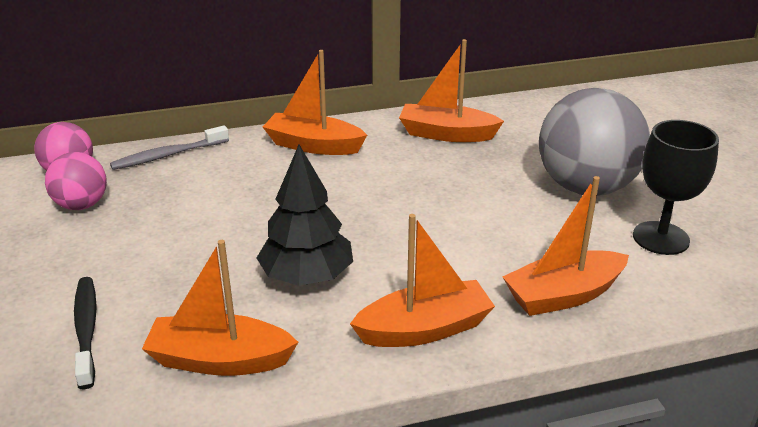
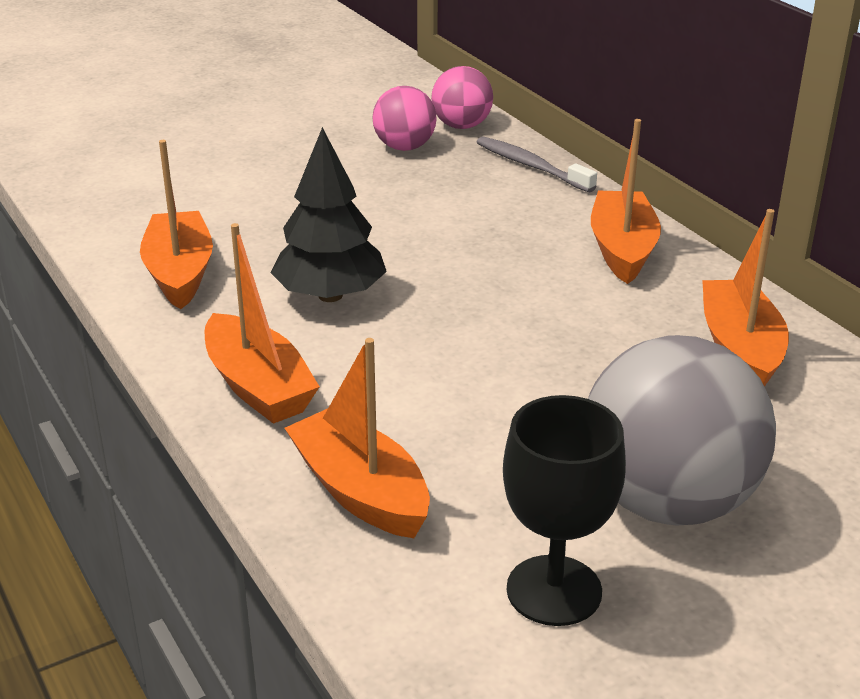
camera: 75 degrees right, 0 degrees up
black toothbrush [74,277,97,389] -> none

